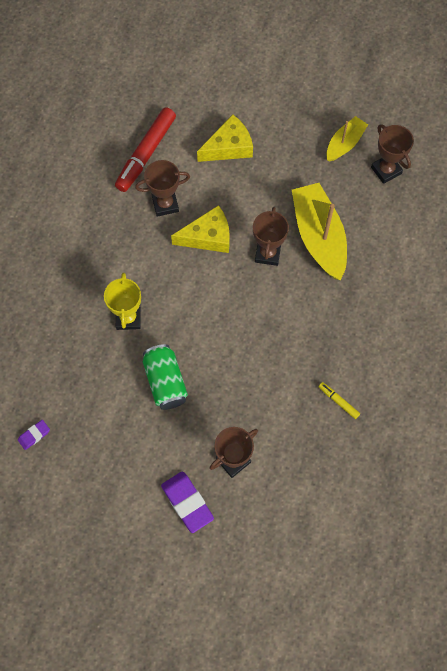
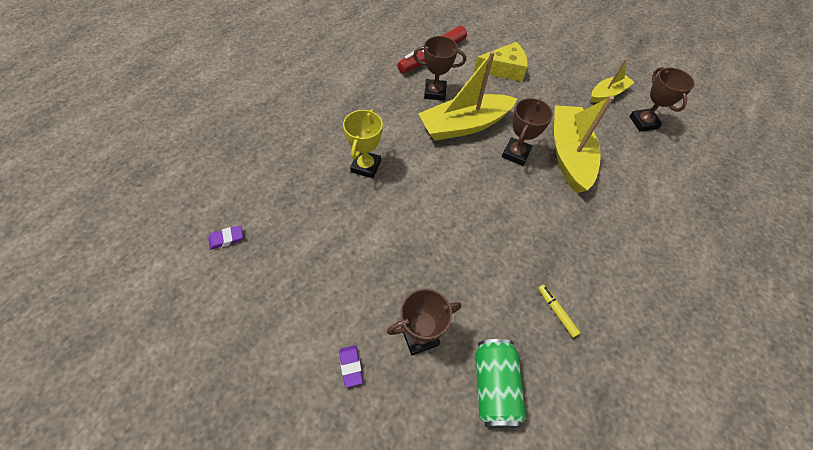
camera: 15 degrees right, 10 degrees down
green can [143,344,188,410] -> green can moved to [475,339,526,428]
purple eraser [161,471,214,533] -> purple eraser [339,345,363,388], size x0.54
yellow cheese [171,205,230,253] -> yellow boat [418,51,518,141]

